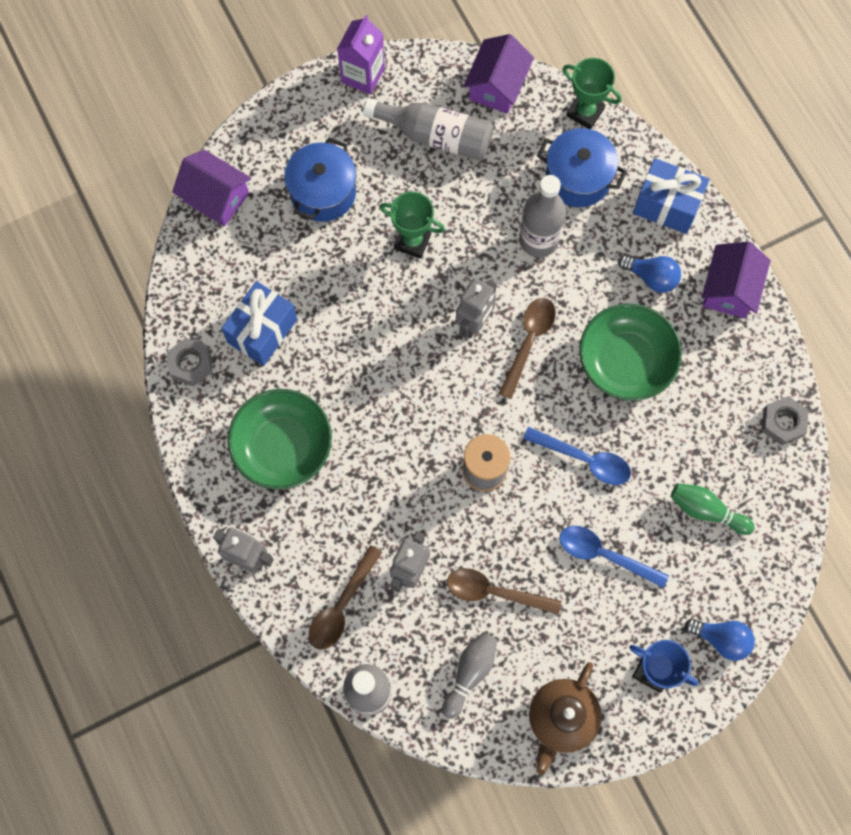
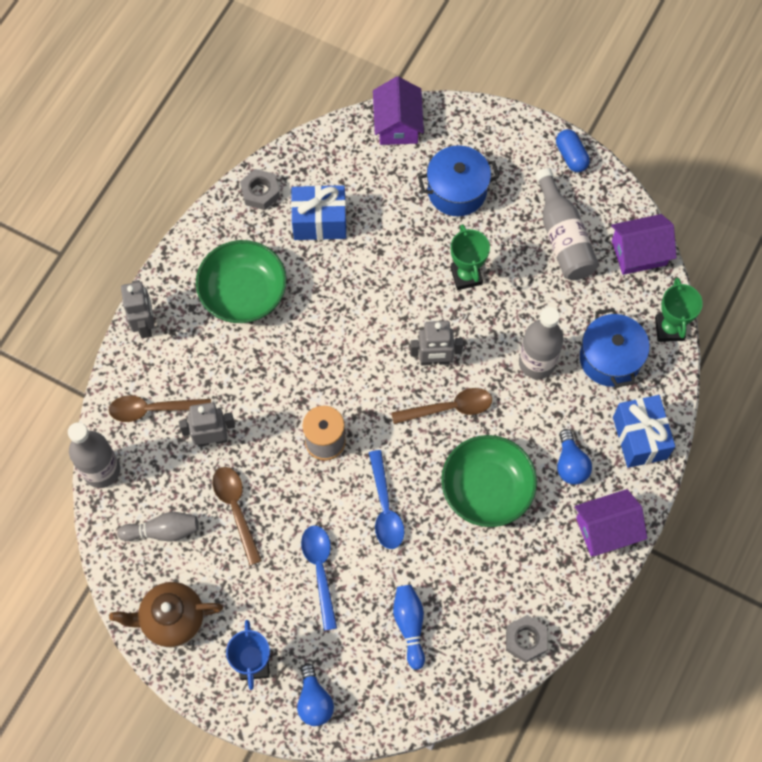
camera: 55 degrees right, 5 degrees down
purple carton [337,15,385,95] -> blue capsule [556,129,590,172]
green bowling pin [671,483,755,535] -> blue bowling pin [393,585,425,670]

